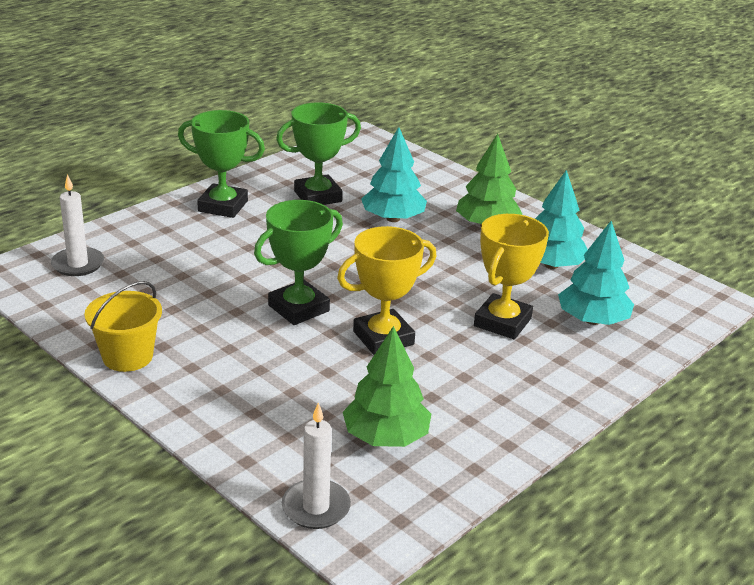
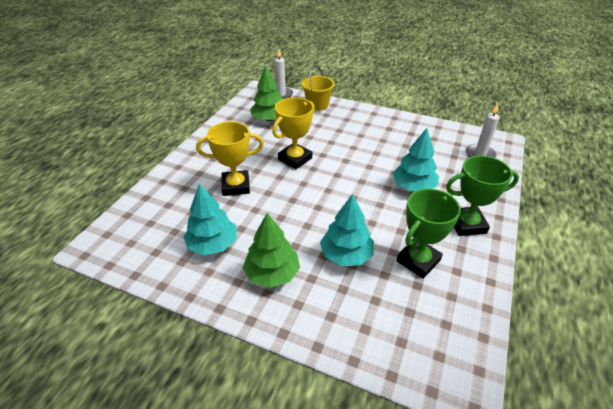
camera: 160 degrees right, 10 degrees up
yellow bucket [85,281,162,372] -> yellow bucket moved to [302,65,335,111]
green trophy [254,200,343,325] -> none
yellow trophy [474,214,549,339] -> yellow trophy turned 75 degrees clockwise [196,121,264,196]
turquoise tree [558,221,634,325] -> turquoise tree moved to [393,128,439,191]

